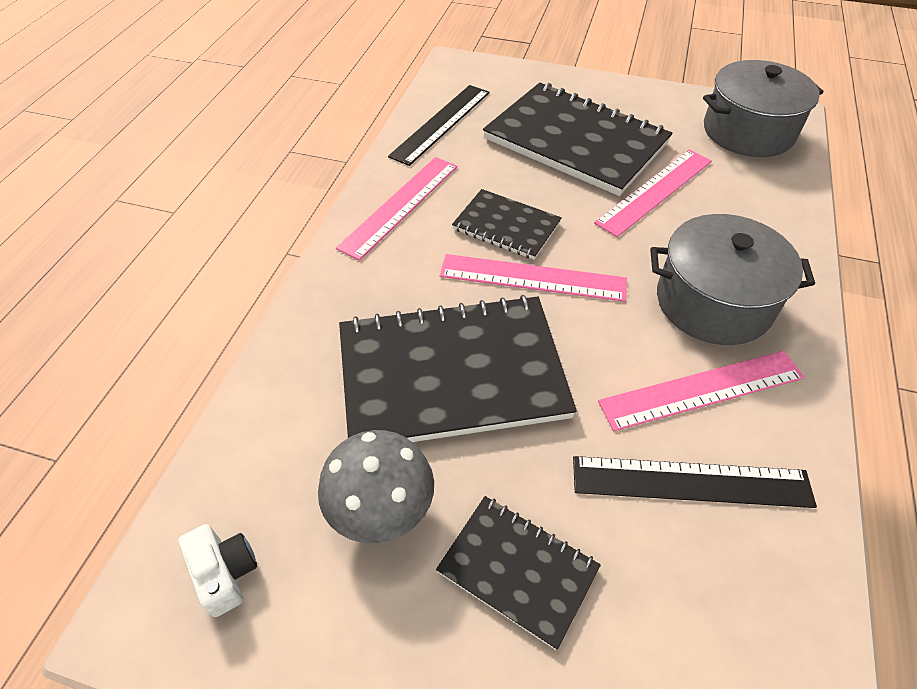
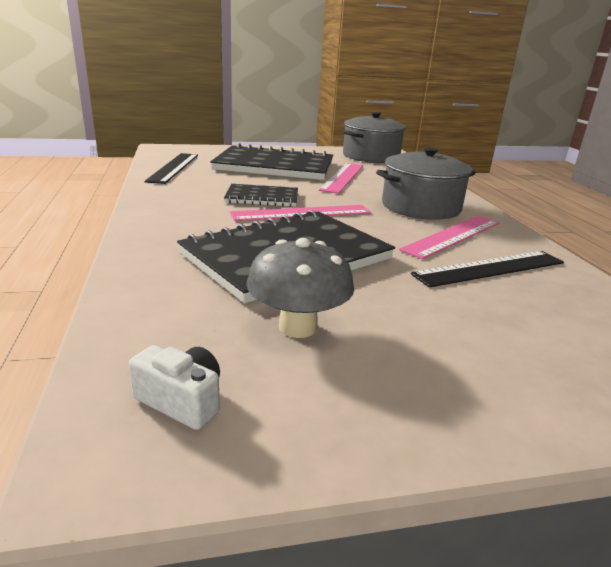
camera: 30 degrees left, 25 degrees down
pink ruler [336,157,457,261] -> none
black notebook [436,496,601,650] -> none

